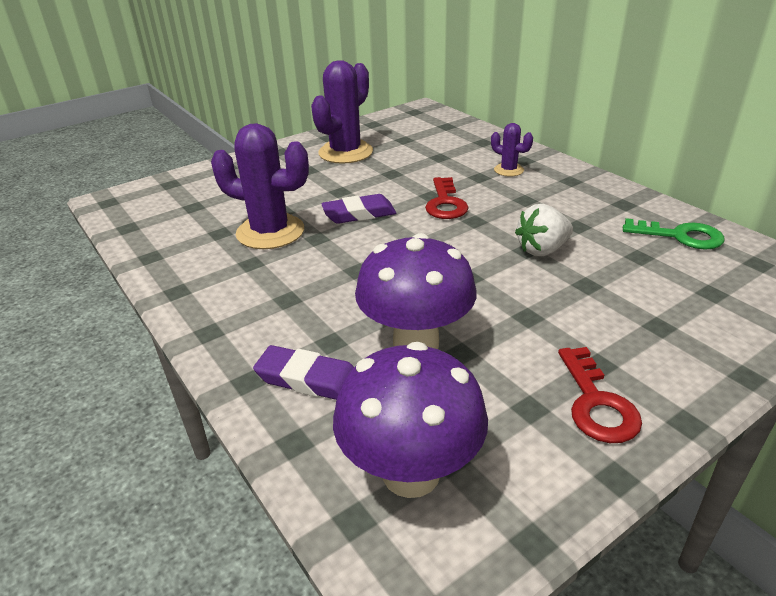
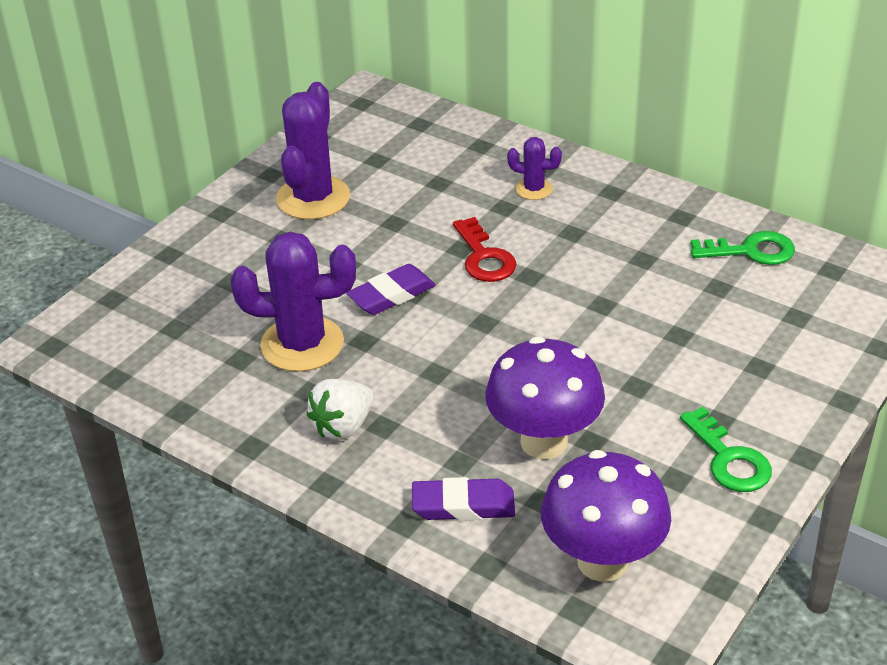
camera: 20 degrees left, 5 degrees up
white strawberry [515,204,573,256] -> white strawberry moved to [307,379,373,440]
red key [558,347,642,443] -> green key [680,406,772,492]

